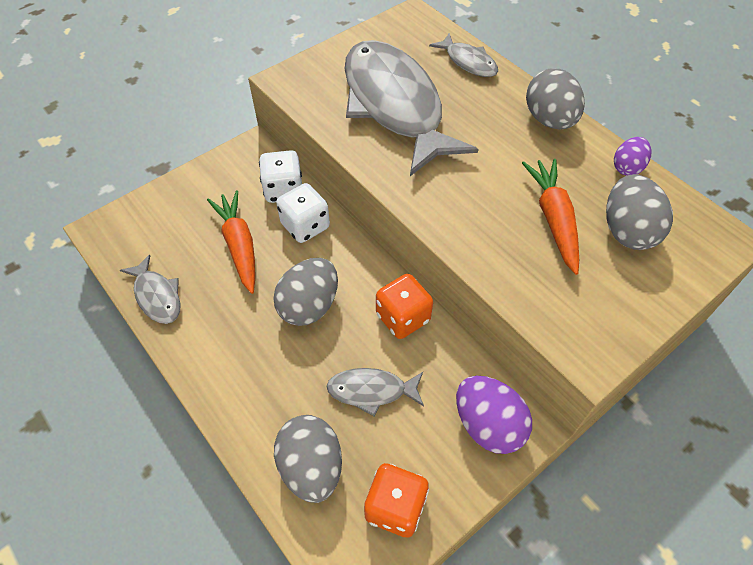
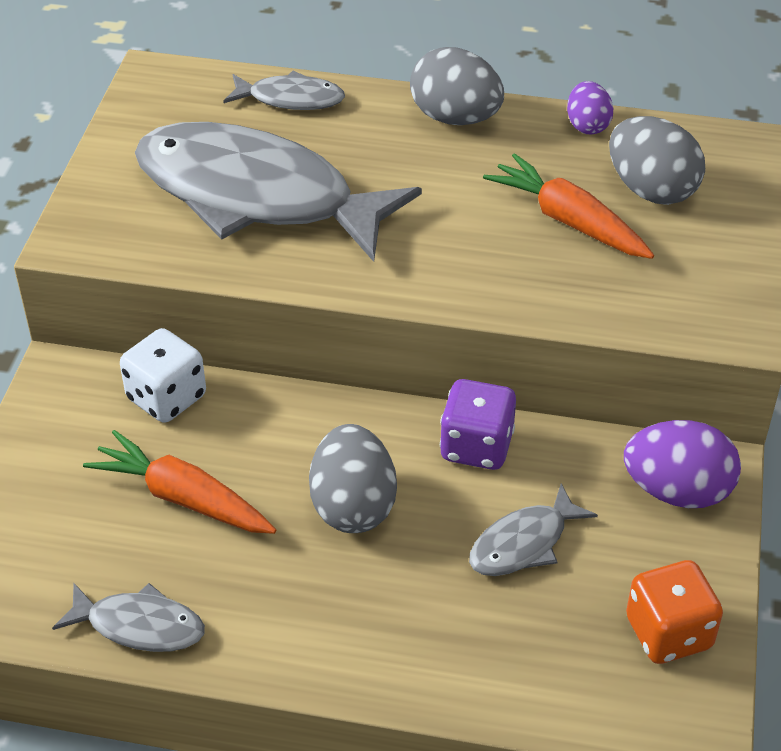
camera: 40 degrees left, 10 degrees down
grey egg [274,415,342,503] -> none
white dice [276,183,330,243] -> none
orange dice [376,274,433,339] -> purple dice [440,379,516,470]

